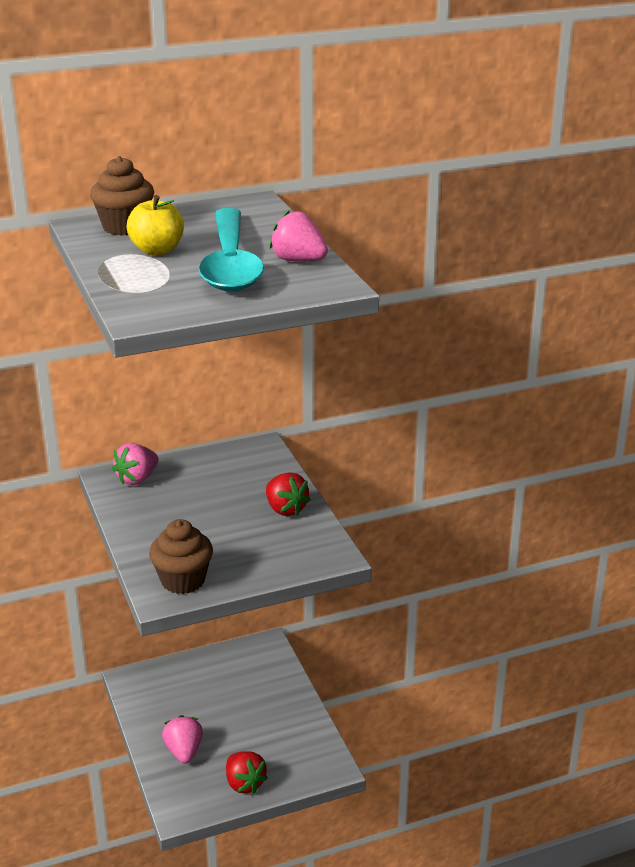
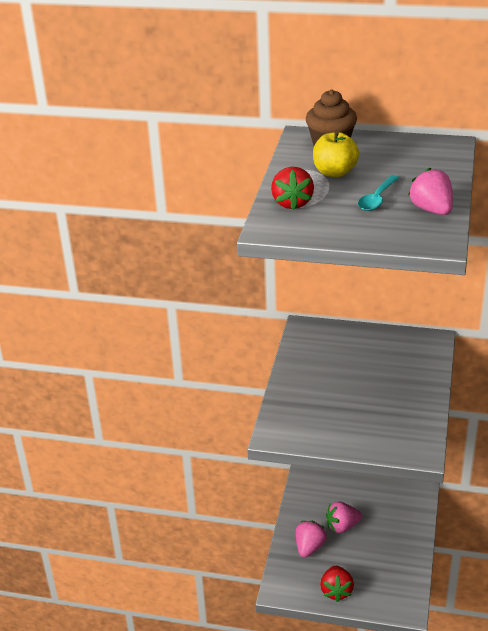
camera: 35 degrees right, 5 degrees up
pink strawberry [112,443,158,485] -> pink strawberry moved to [326,502,362,533]
brown cupcake [149,519,213,594] -> none
turquoise spoon [199,208,264,292] -> turquoise spoon [358,175,399,211], size x0.44
red strawberry [266,472,311,516] -> red strawberry moved to [271,167,314,210]

